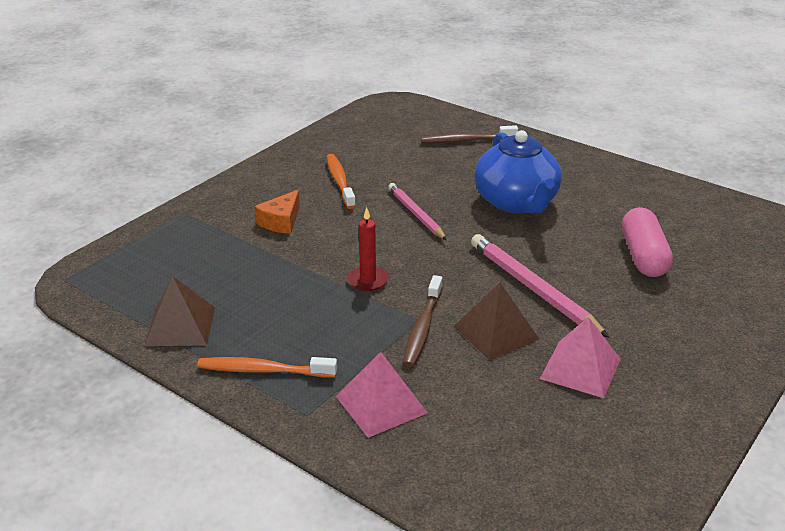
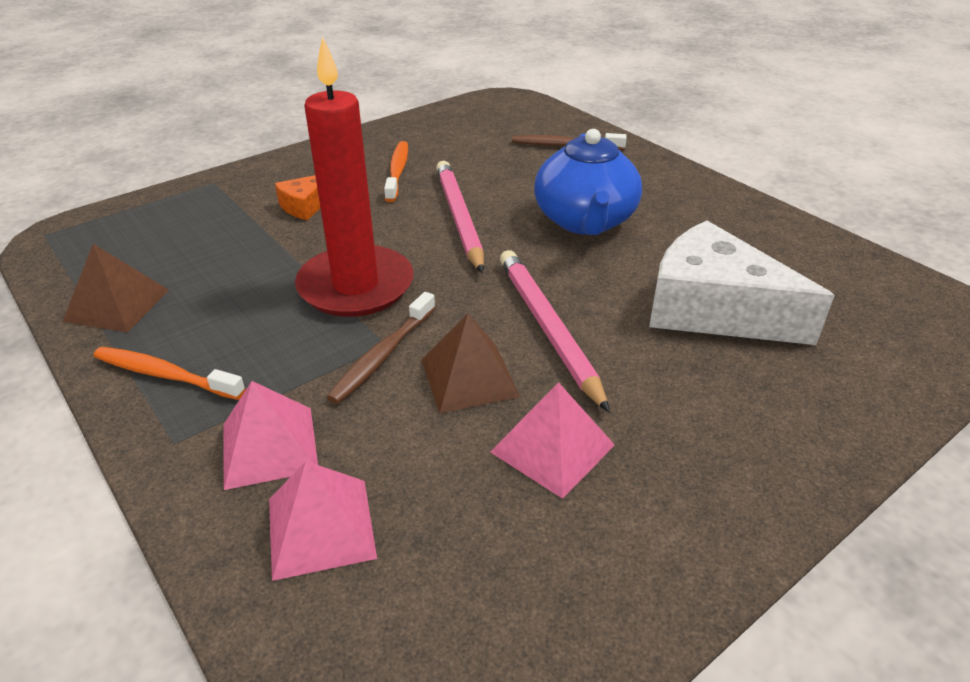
camera: 15 degrees right, 5 degrees up
red candle [347,207,389,291] -> red candle [295,36,413,317], size x2.33
pink pencil [388,183,447,240] -> pink pencil [436,161,484,273], size x1.53
pink capsule [622,207,673,277] -> white cheese [649,221,835,345]
none -> pink pyramid [269,461,377,581]

